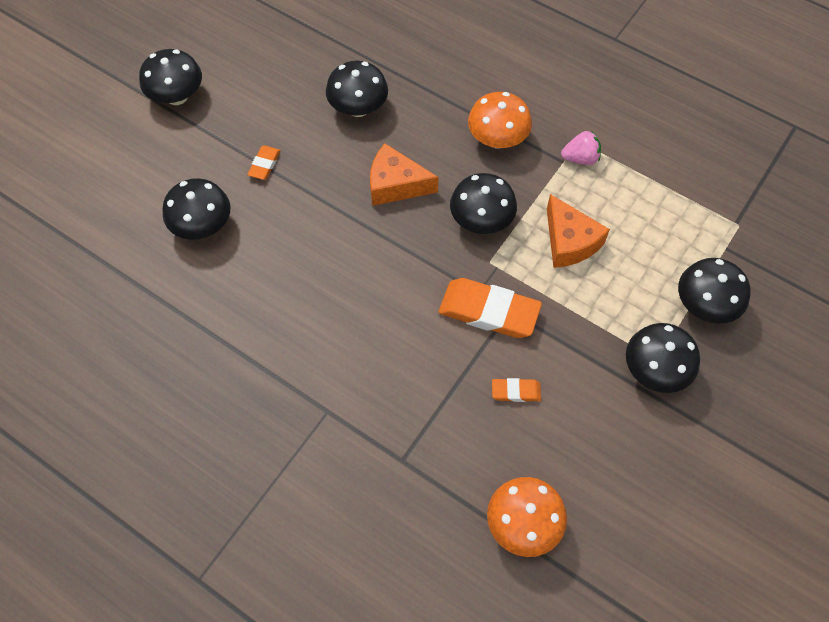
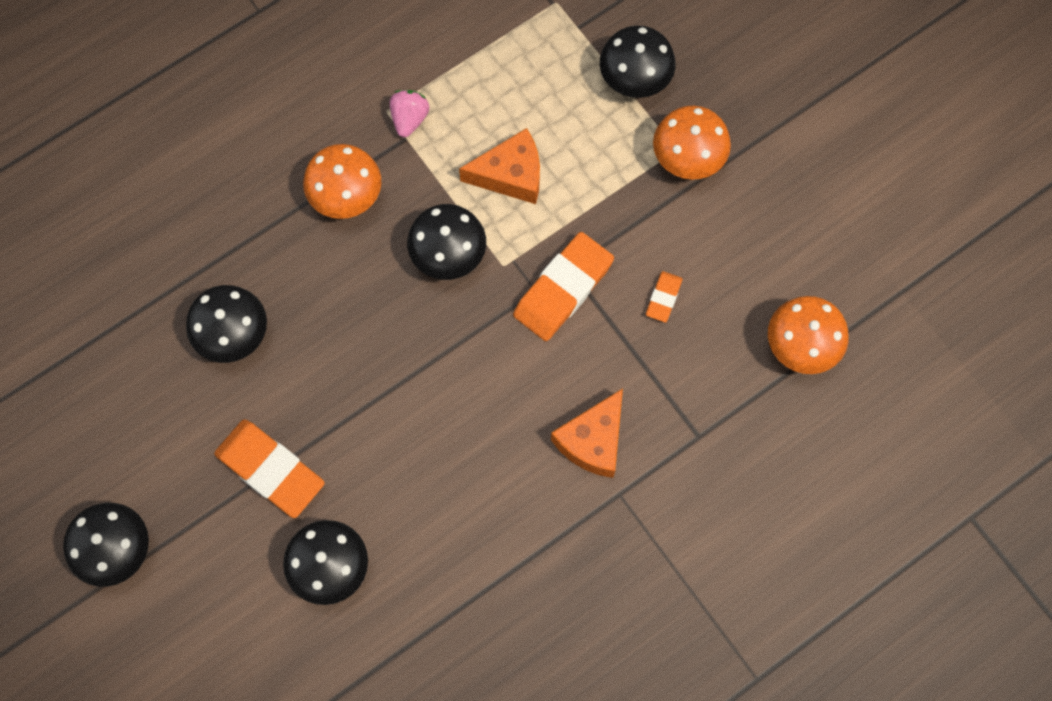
camera: 70 degrees left, 10 degrees up
orange eraser [247,146,281,180] -> orange eraser [214,419,325,518], size x2.03
orange cheese [370,144,439,206] -> orange cheese moved to [551,388,623,478]
black mushroom [626,323,700,393] -> orange mushroom [653,106,731,180]

